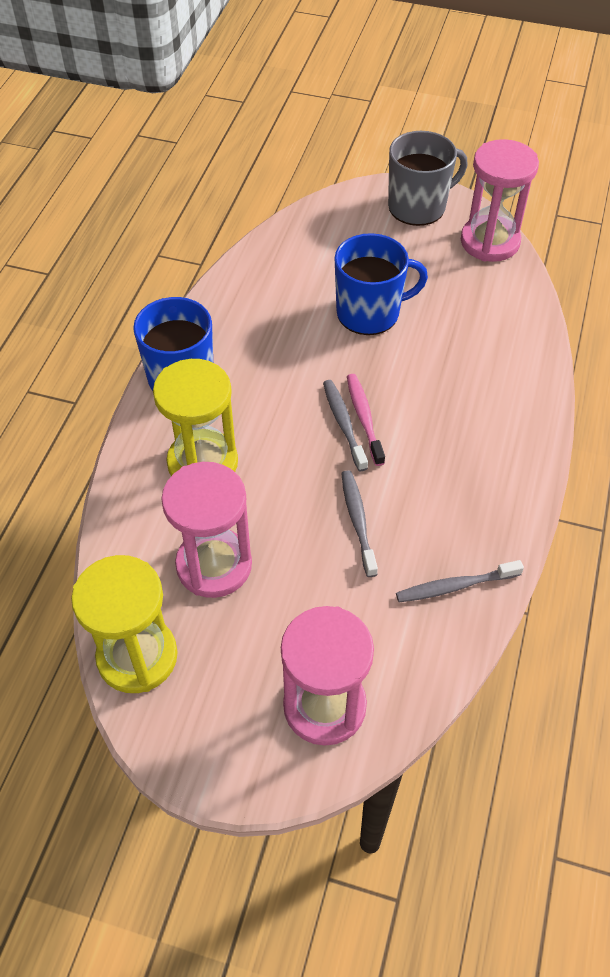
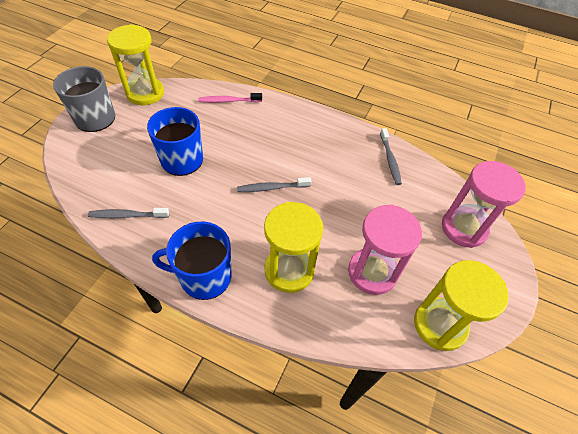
camera: 85 degrees left, 0 degrees up
grey toothbrush [341,470,378,577] -> grey toothbrush moved to [88,208,169,218]
pink toothbrush [347,374,385,466] -> pink toothbrush moved to [198,93,262,103]
pink hourglass [461,139,539,262] -> yellow hourglass [107,24,164,105]

